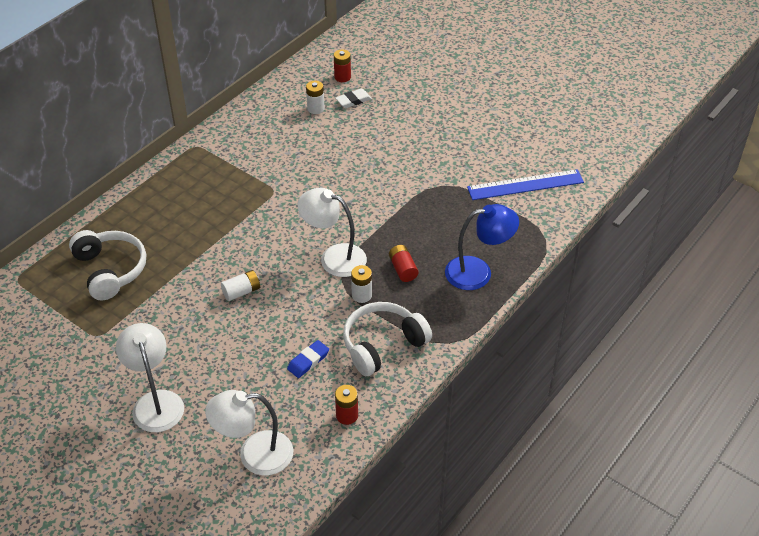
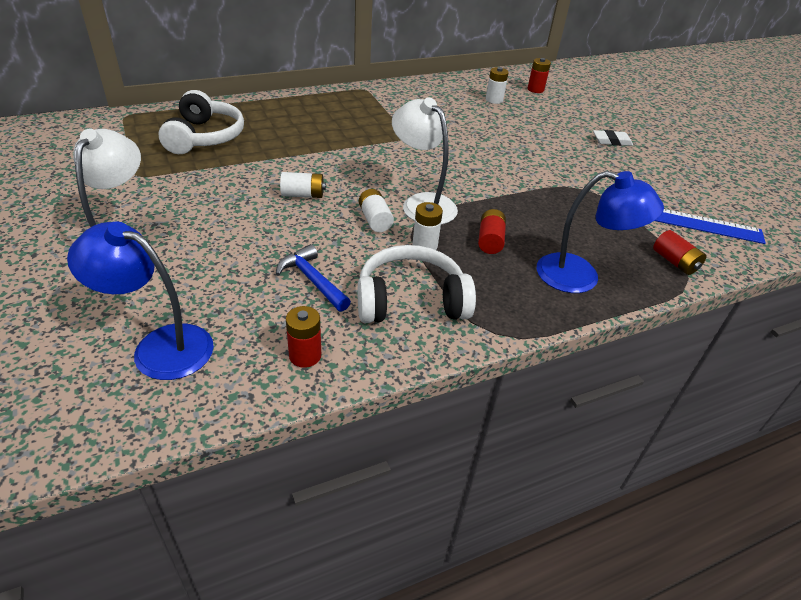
camera: 25 degrees right, 5 degrees down
white lamp [205,390,293,476] -> blue lamp [67,221,214,380]
blue eraser [287,340,329,378] -> blue hammer [276,244,351,312]
white eraser [336,89,372,108] -> white eraser moved to [593,130,633,146]
none -> white battery [359,189,394,232]
none -> red battery [653,230,706,275]

